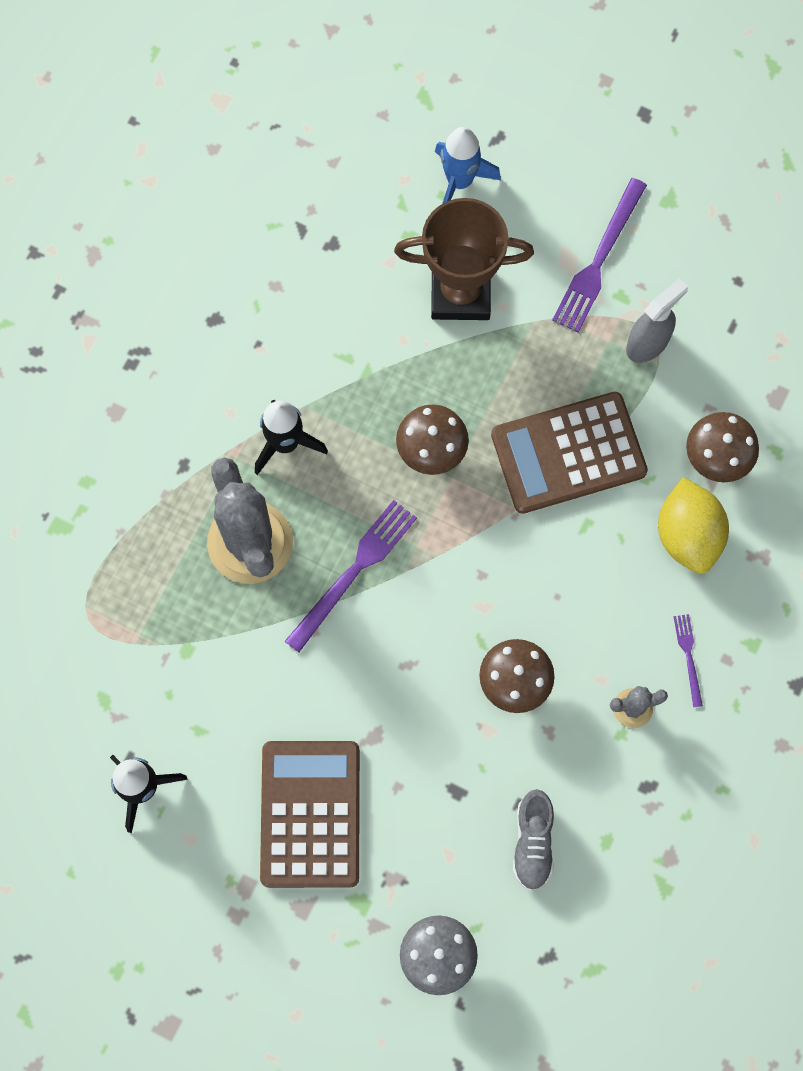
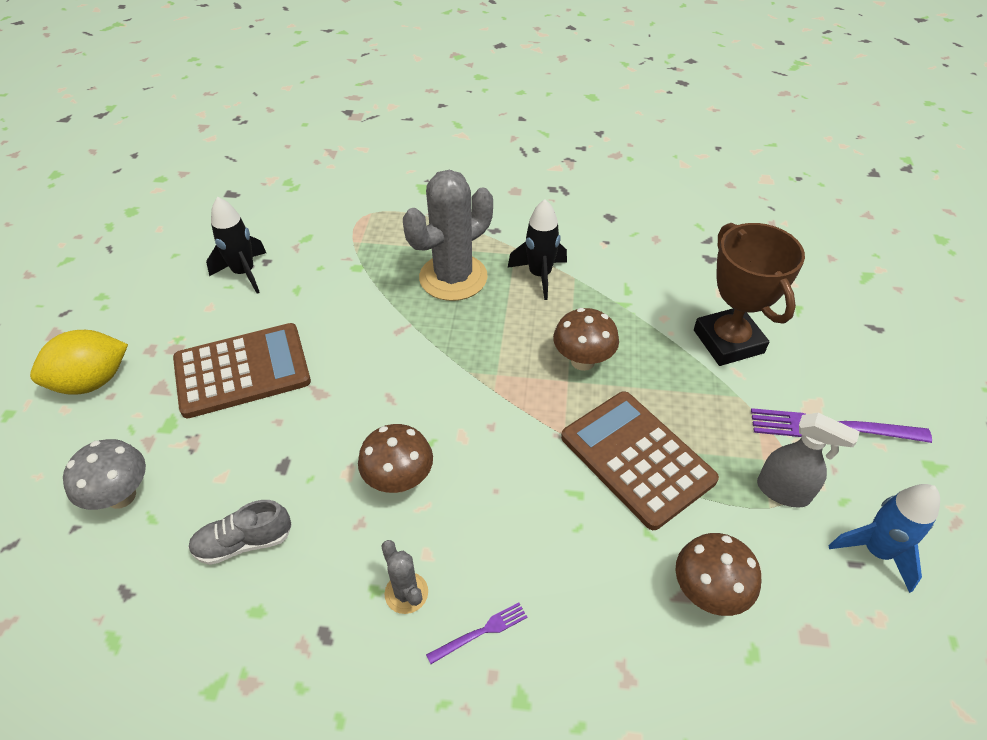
camera: 70 degrees right, 25 degrees down
purple fork [285,500,417,652] -> none
blue rocket [435,127,501,204] -> blue rocket moved to [828,484,940,593]
yellow lemon [658,477,729,574] -> yellow lemon moved to [30,330,128,395]

